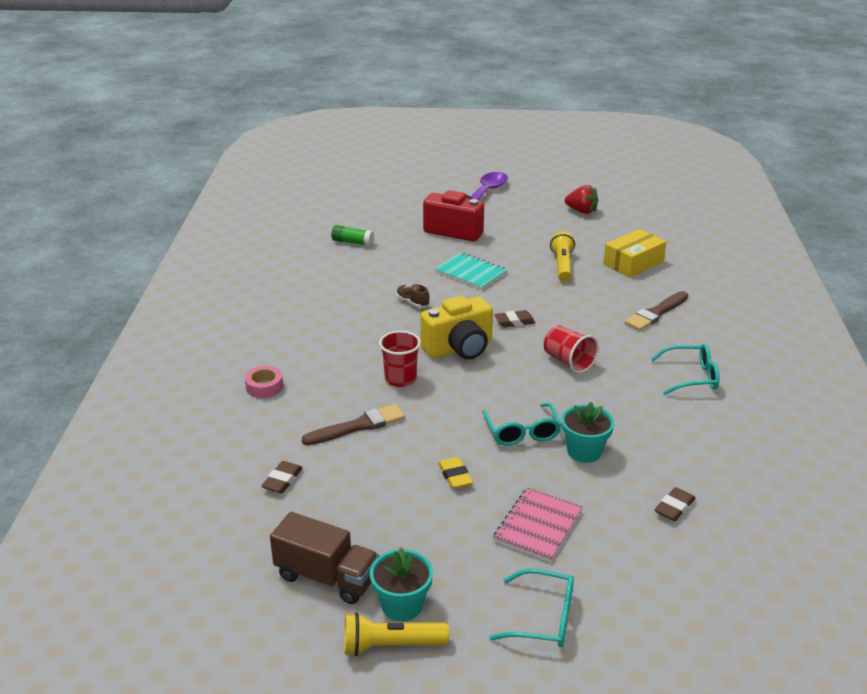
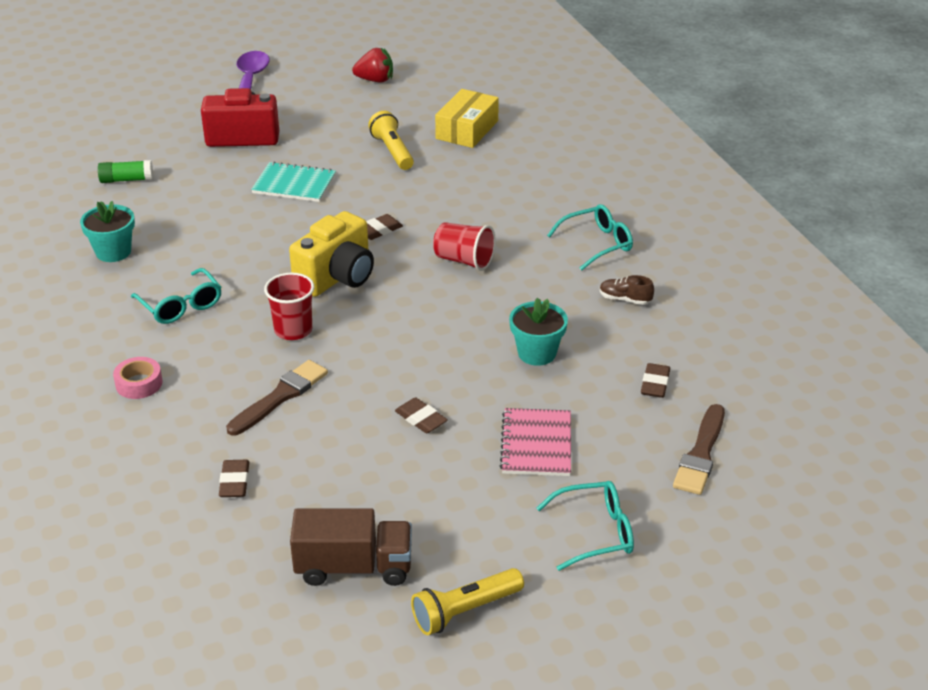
camera: 25 degrees left, 5 degrees up
turquoise flower pot [370,548,433,622] -> turquoise flower pot moved to [80,201,135,262]
brown shoe [396,284,430,308] -> brown shoe moved to [600,275,654,305]
yellow eraser [438,457,473,489] -> brown eraser [395,397,448,433]
turquoise glasses [482,403,561,446] -> turquoise glasses moved to [131,268,221,324]
brown brush [625,291,688,331] -> brown brush moved to [673,404,725,495]

